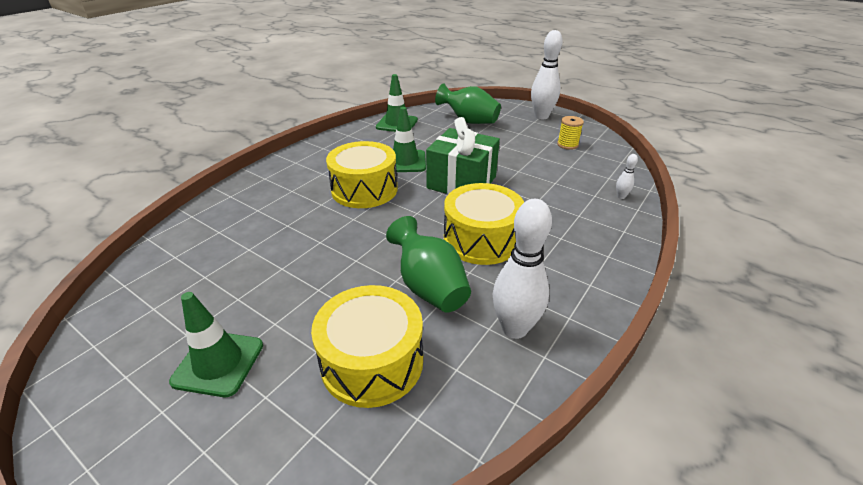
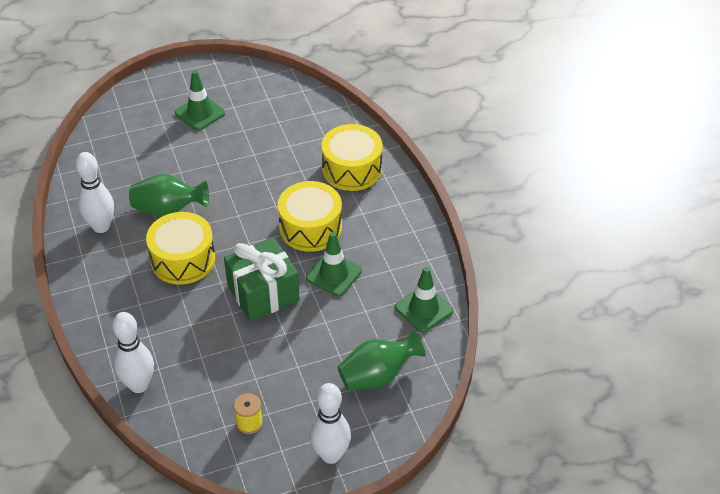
camera: 125 degrees right, 10 degrees up
yellow drum [311,285,423,408] -> yellow drum moved to [321,124,383,191]
white bowling pin [616,154,638,199] -> white bowling pin [112,312,154,393], size x2.28

